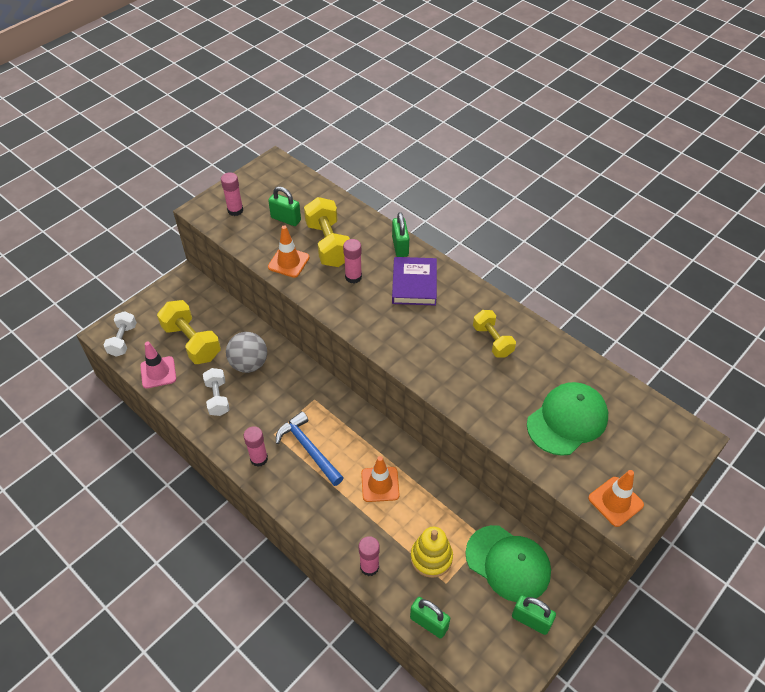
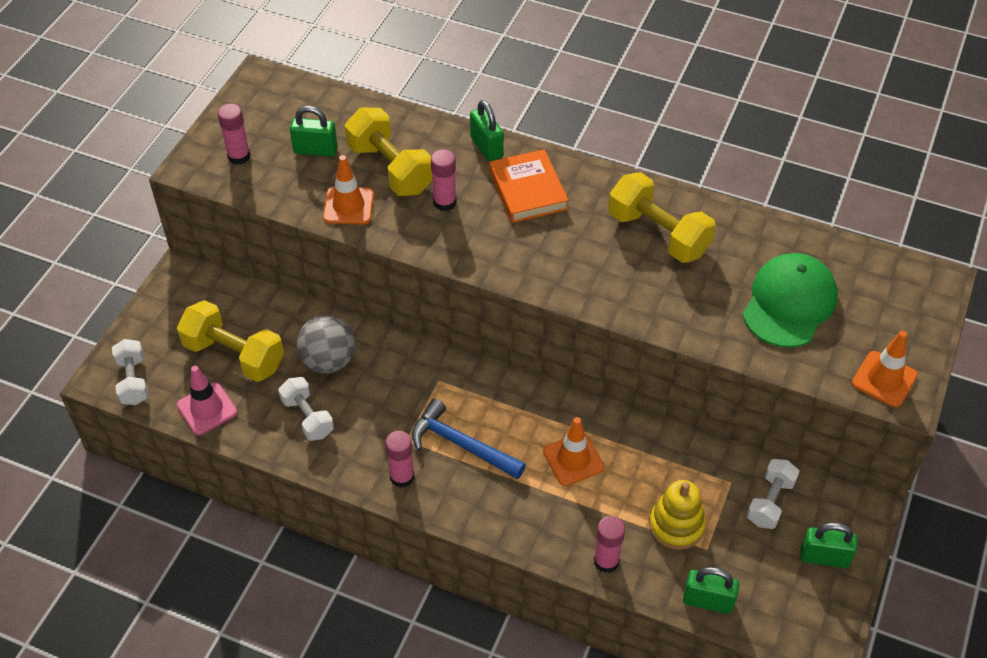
camera: 20 degrees left, 0 degrees up
purple book [392,257,437,306] -> orange book [489,149,569,223]
green cap [465,525,551,602] -> white dumbbell [747,459,800,529]
yellow dumbbell [473,310,516,358] -> yellow dumbbell [608,172,716,263], size x1.59

